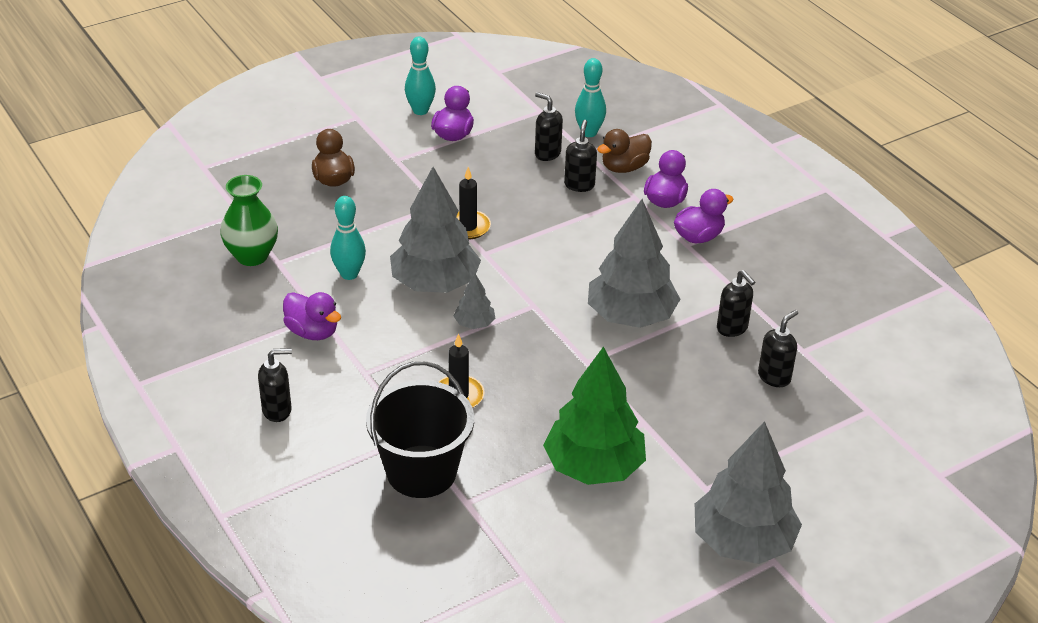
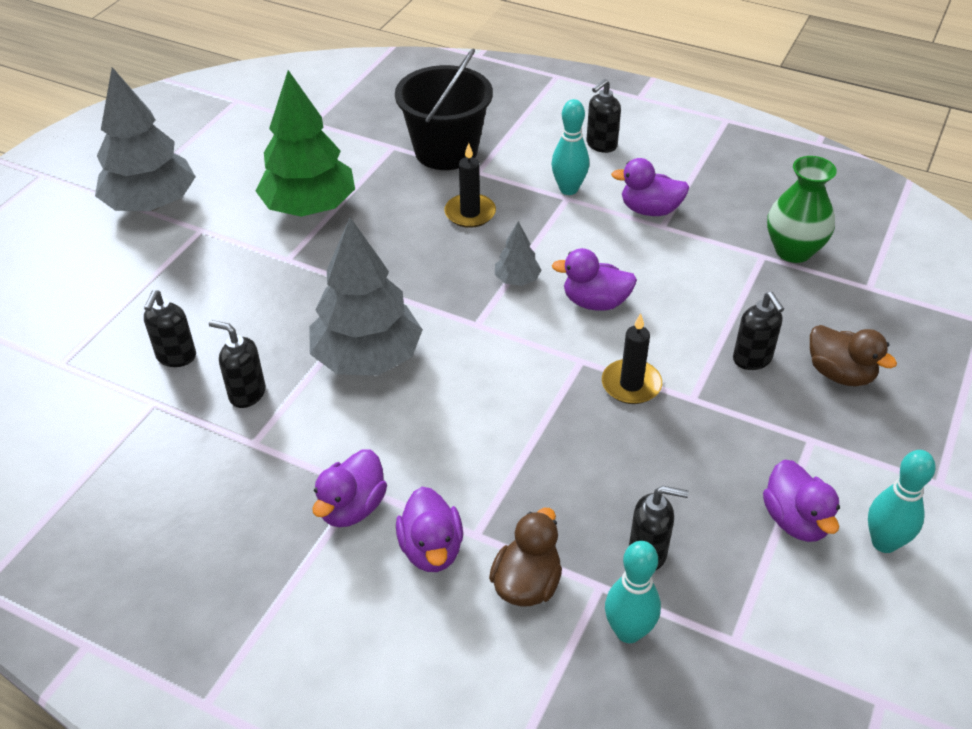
camera: 150 degrees right, 5 degrees up
turquoise bowling pin [330,196,366,280] -> turquoise bowling pin moved to [551,99,589,195]
grey tree [390,167,481,293] -> purple duck [552,248,637,311]
black soap dispenser [564,120,597,192] -> black soap dispenser moved to [733,292,784,370]

